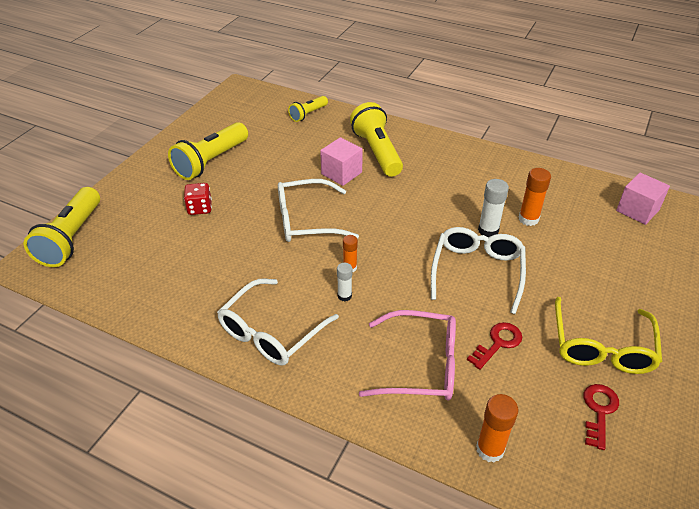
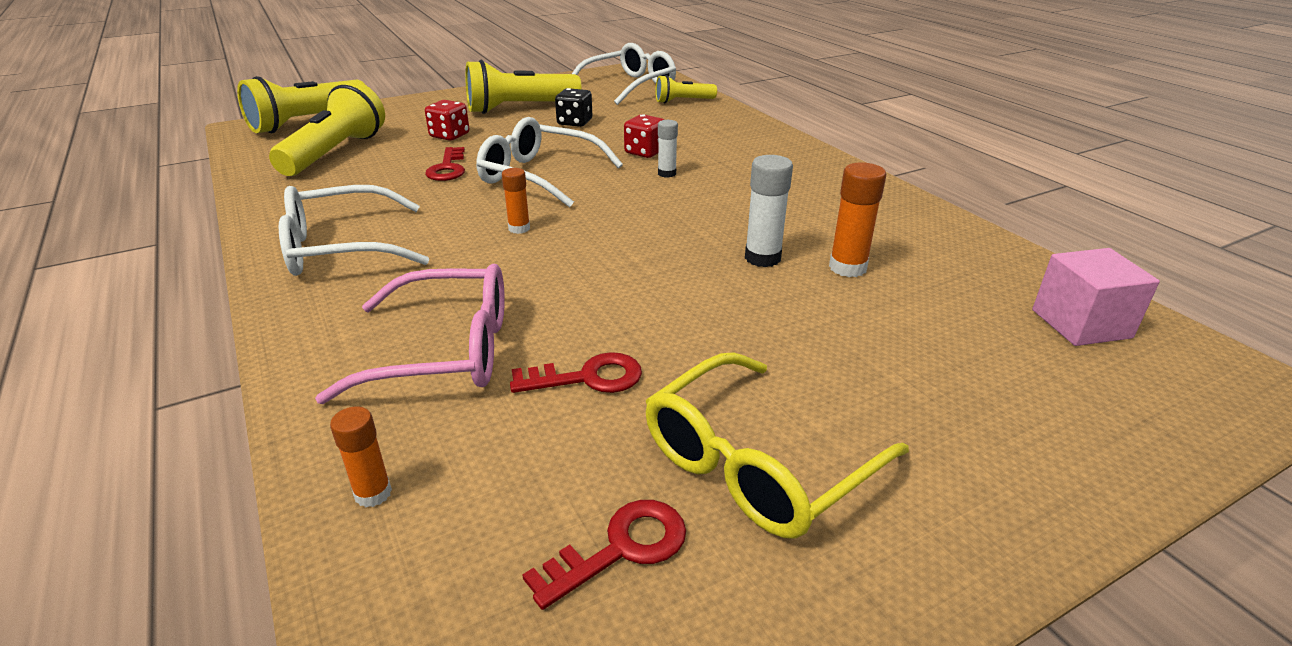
camera: 35 degrees right, 10 degrees down
pink cube [320,137,363,186] -> red dice [624,114,665,158]
white glue stick [337,263,352,302] -> white glue stick moved to [658,120,678,178]
yellow flashlight [350,102,403,177] -> yellow flashlight moved to [269,81,385,176]
pink glasses [359,310,456,401] -> pink glasses turned 45 degrees counterclockwise [315,264,505,404]
white glasses [431,227,526,314] -> white glasses moved to [572,43,676,105]
orange glue stick [476,394,518,463] -> orange glue stick [330,406,392,507], size x0.64
none -> red key [425,147,465,181]
none -> black dice [555,88,592,127]

